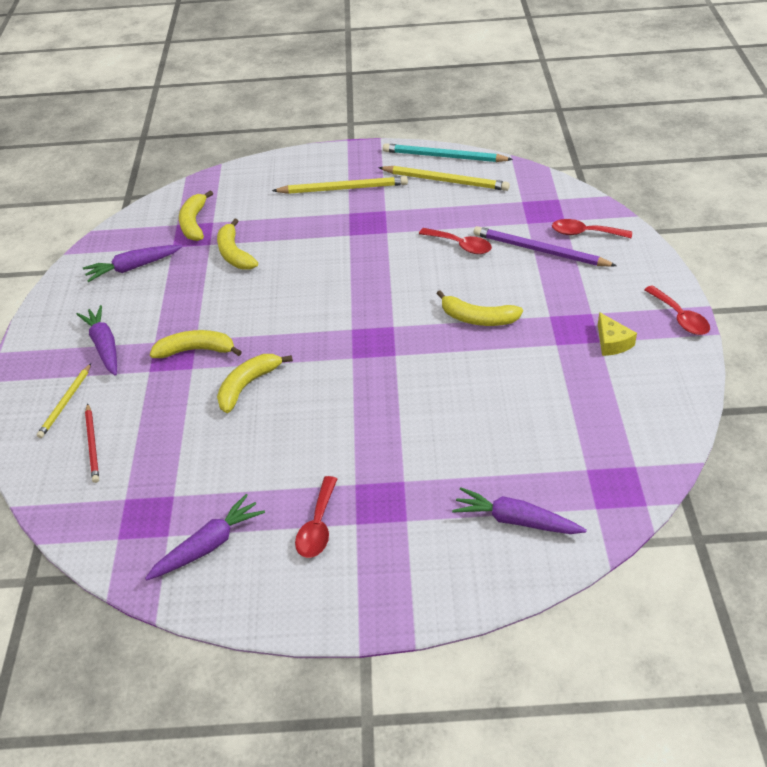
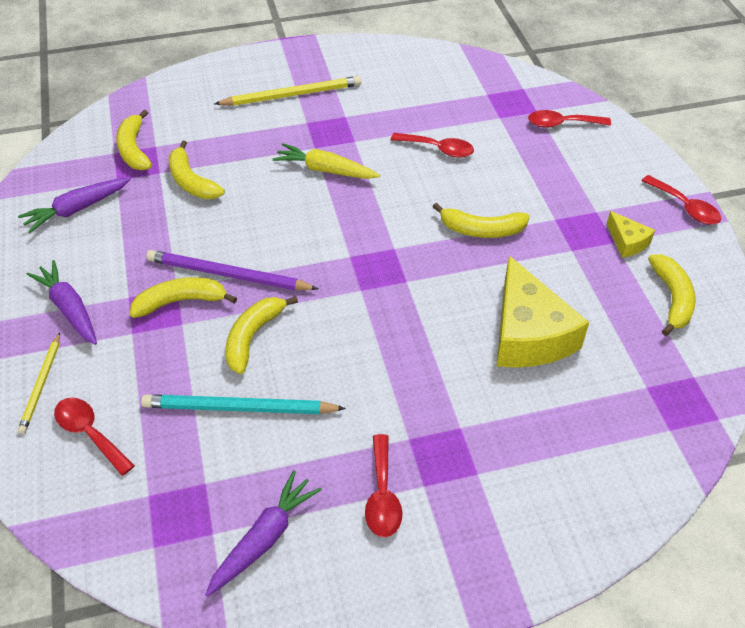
camera: 15 degrees left, 5 degrees up
red pencil [85,403,99,483] -> red spoon [54,397,135,476]
yellow pencil [378,166,510,191] -> none
turquoise pencil [383,143,513,162] -> turquoise pencil moved to [141,394,346,414]
purple carrot [452,487,587,534] -> none
purple pencil [474,226,617,267] -> purple pencil moved to [146,250,318,291]
none -> yellow carrot [273,143,380,179]
none -> yellow cheese [497,256,589,368]
none -> yellow banana [648,254,696,336]

